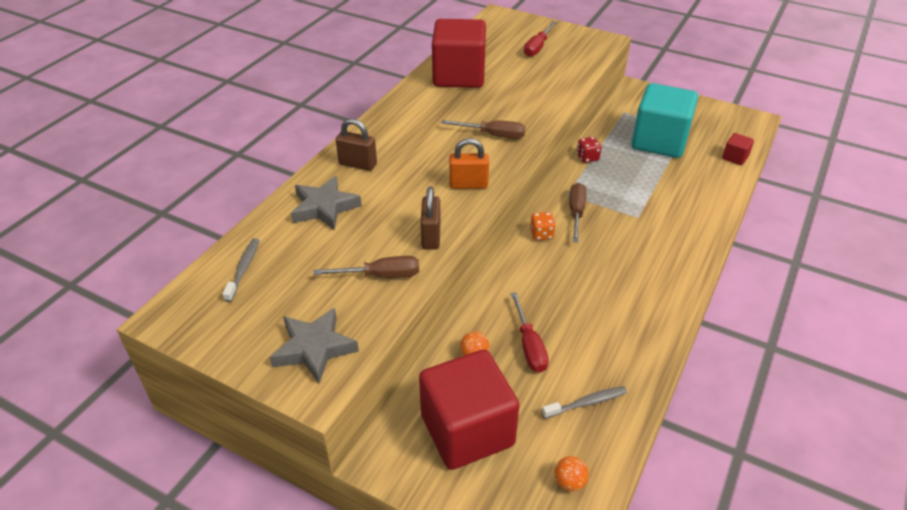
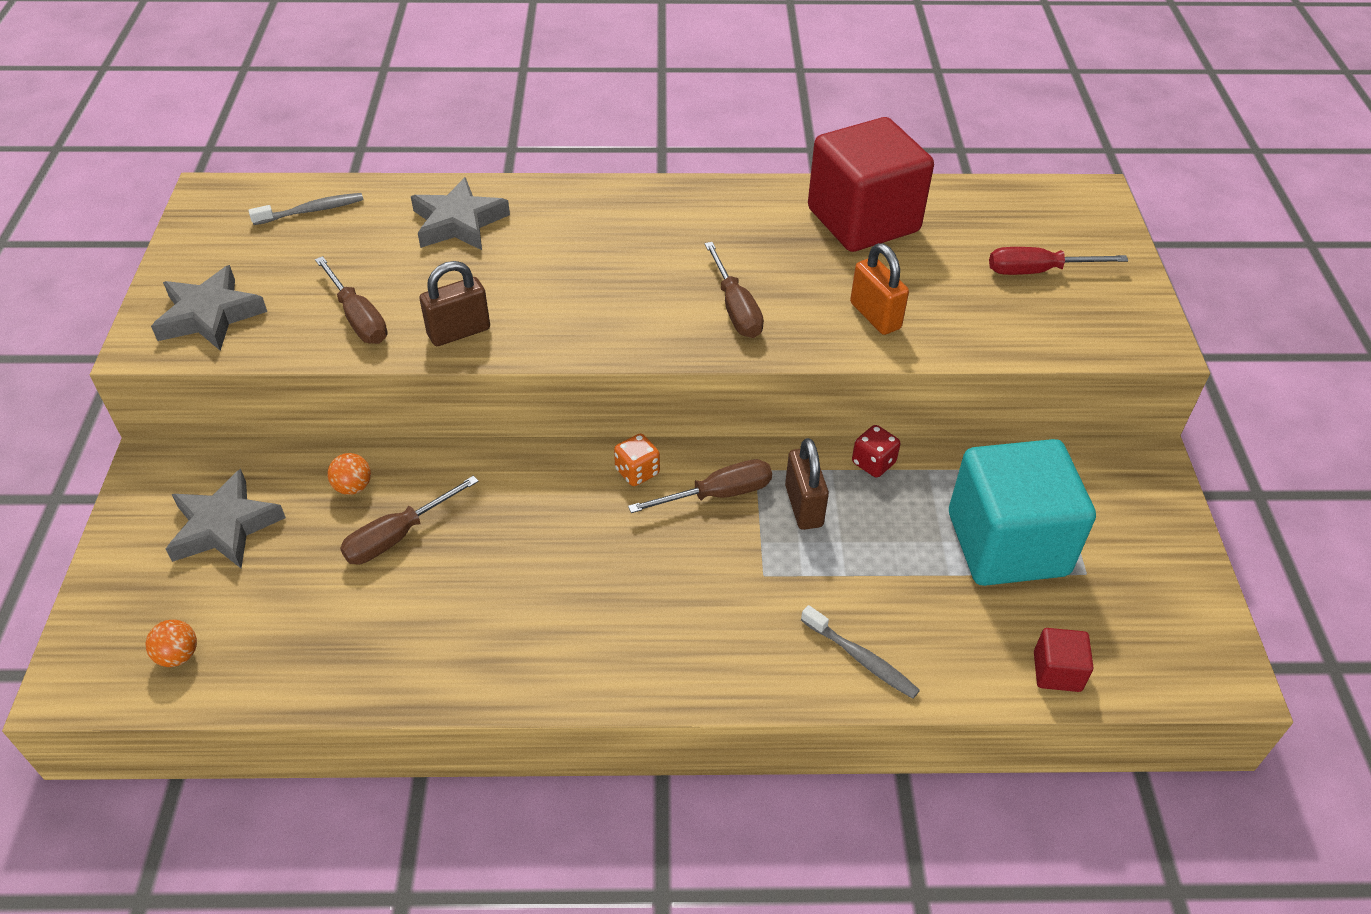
camera: 60 degrees right, 5 degrees up
brown padlock [336,118,377,171] -> brown padlock moved to [785,438,829,530]
red cube [419,349,519,470] -> grey star [166,469,286,568]
orange padlock [449,138,489,189] -> orange padlock moved to [850,243,909,335]
red screwdriver [511,292,549,372] -> brown screwdriver [340,476,479,565]
grey toothbrush [542,386,627,419] -> grey toothbrush moved to [801,605,920,699]

